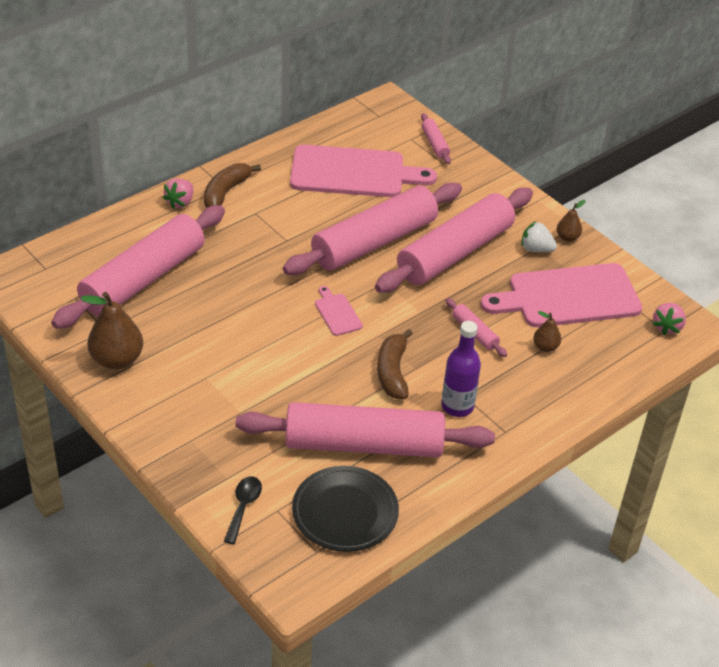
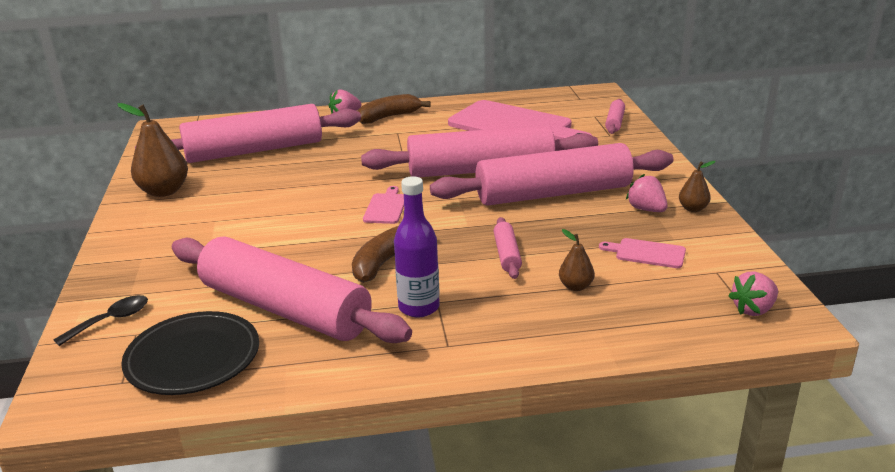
camera: 35 degrees right, 15 degrees down
pink cutting board [481,263,642,327] -> pink cutting board [599,238,686,268], size x0.43
white strawberry [521,221,557,252] -> pink strawberry [626,174,668,212]

